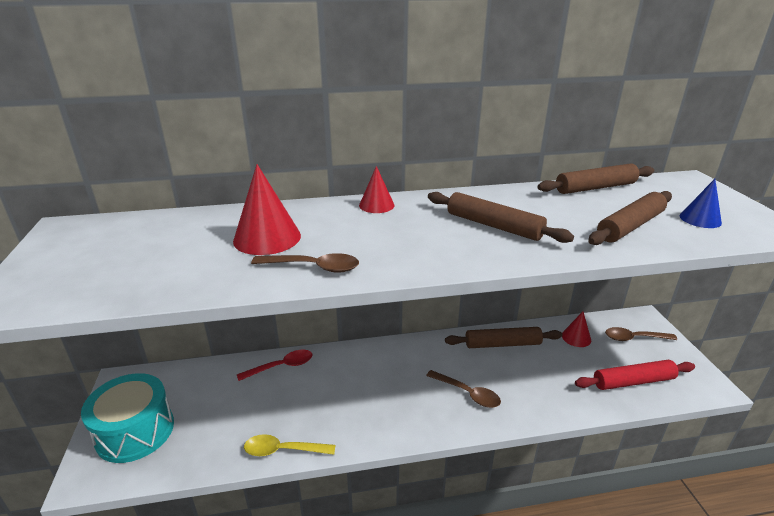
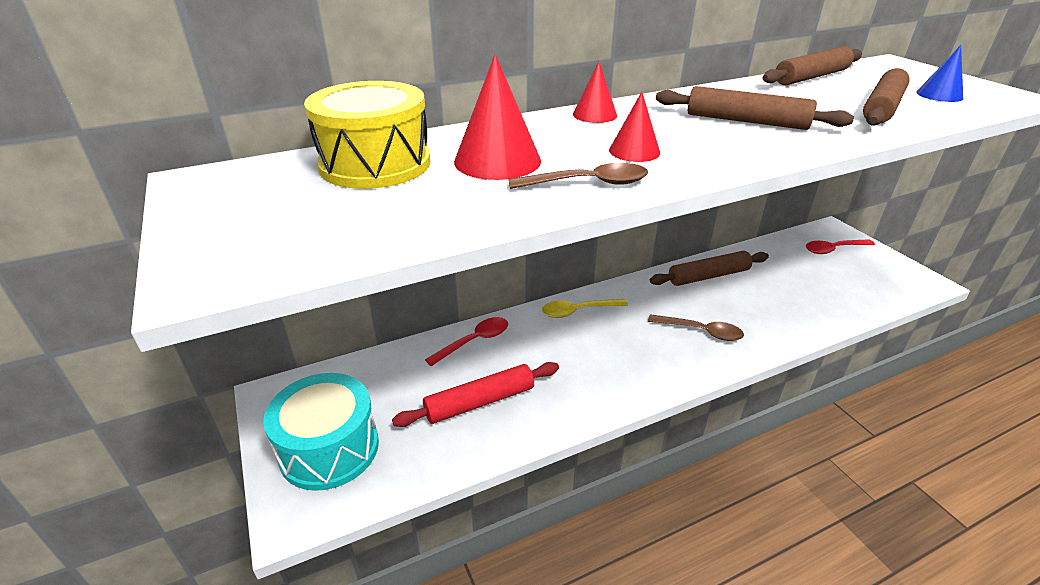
camera: 15 degrees left, 5 degrees up
yellow spoon [244,434,335,456] -> yellow spoon moved to [542,299,628,318]
red cone [562,312,591,347] -> red cone moved to [609,92,660,162]
red rolling pin [575,360,695,390] -> red rolling pin moved to [392,362,559,427]
brown spoon [605,327,678,341] -> red spoon [806,239,875,254]
none -> yellow drum [304,81,431,189]

